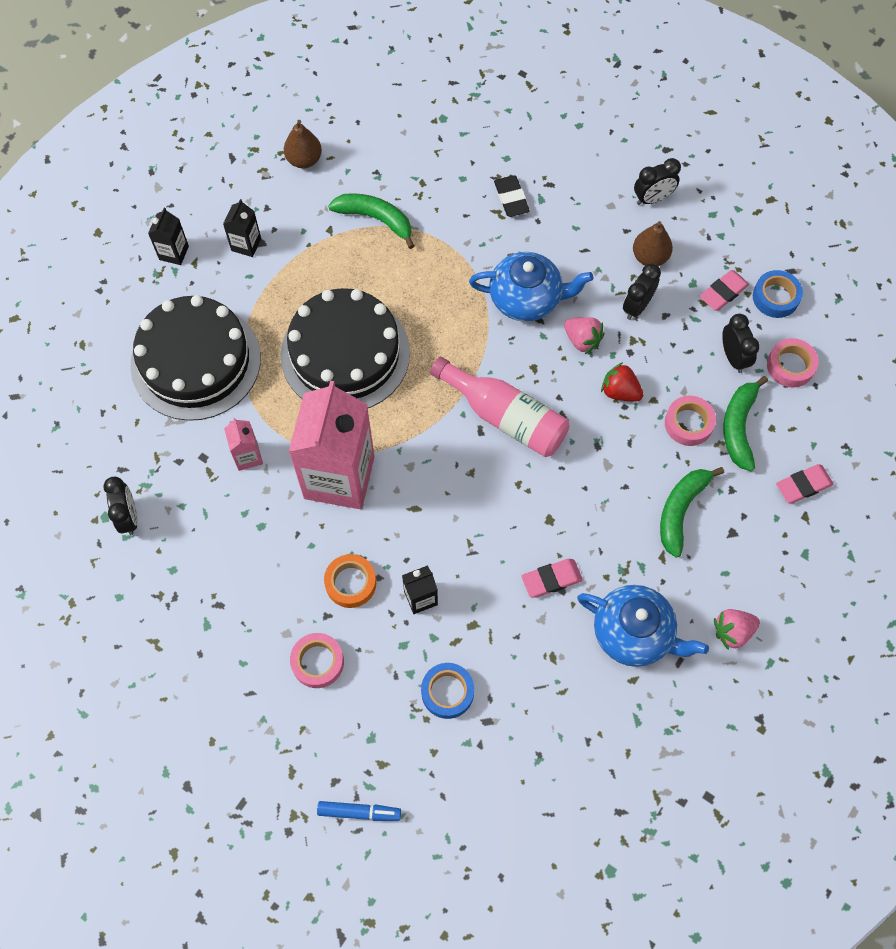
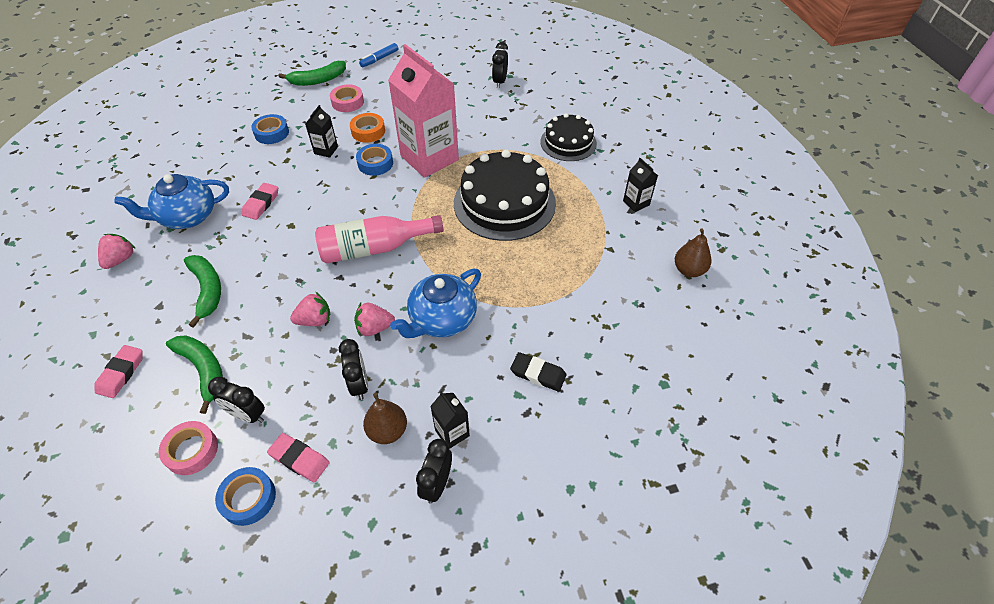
camera: 130 degrees right, 15 degrees down
black clock [103,476,138,535] -> black clock turned 75 degrees clockwise [492,42,508,88]
black cake [130,295,261,421] -> black cake [540,113,597,161], size x0.60
black carton [148,208,189,265] -> black carton moved to [430,391,470,449]
pink carton [224,418,263,471] -> none
blue marker [317,801,401,821] -> blue marker moved to [359,43,398,67]
green banana [328,193,414,249] -> green banana moved to [279,61,346,86]
red strawberry [601,362,644,402] -> pink strawberry [290,292,330,326]
pink tape [665,396,716,446] -> none
pink eraser [700,270,749,311] -> pink eraser turned 60 degrees counterclockwise [267,433,330,482]
none -> blue tape [356,144,393,176]

